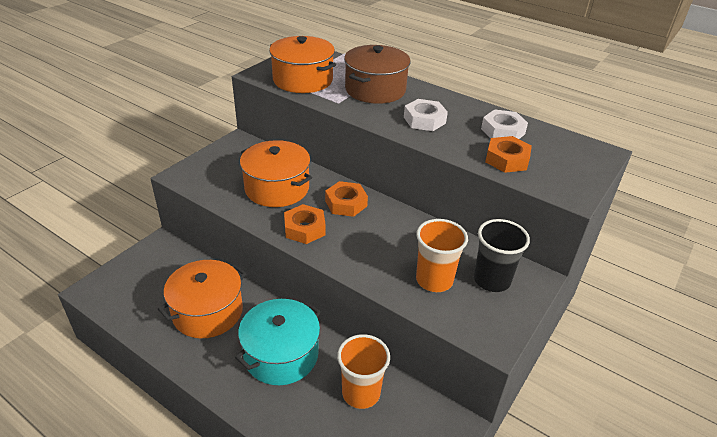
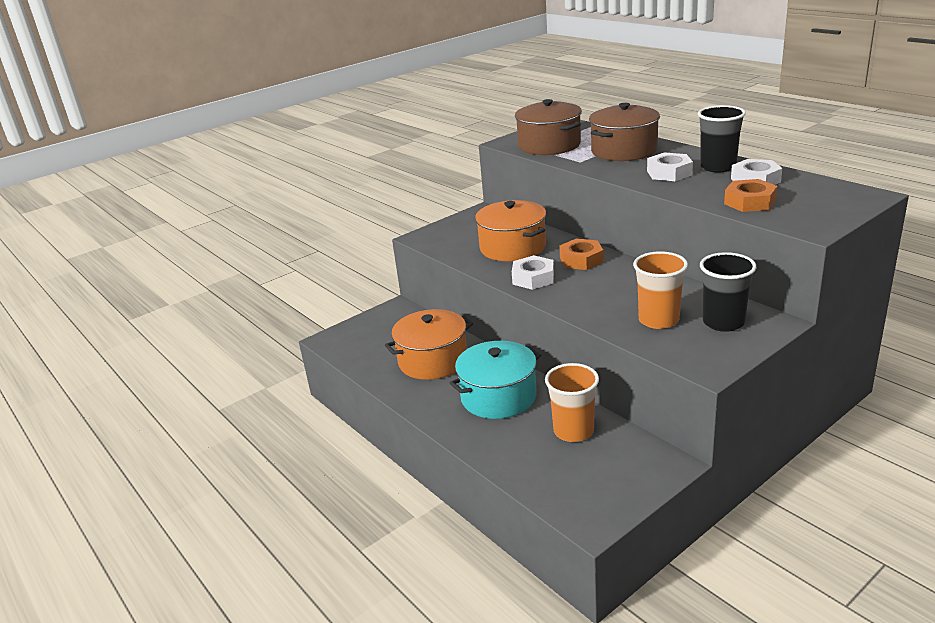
camera: 20 degrees right, 10 degrees down
orange pot [269,36,336,93] -> brown pot [515,99,582,155]
orange nut [284,204,326,244] -> white nut [512,255,554,290]
none -> black cup [698,105,746,172]

